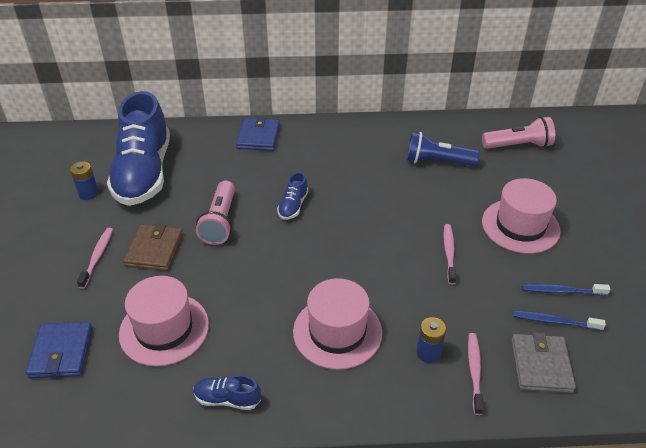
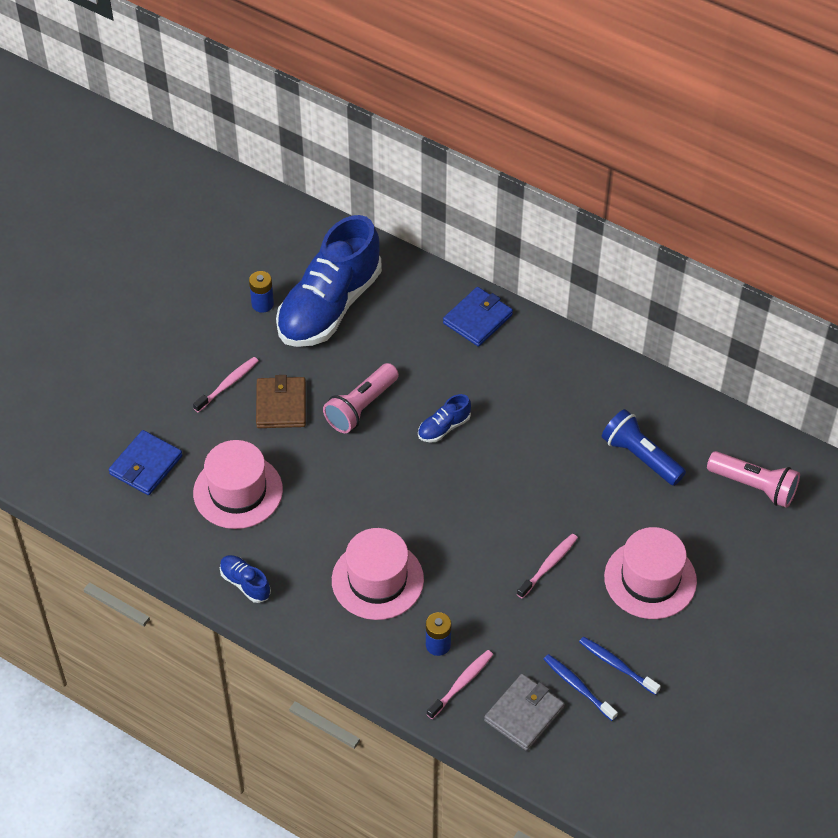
camera: 35 degrees right, 10 degrees up
brown wallet [123,224,183,271] -> brown wallet turned 45 degrees counterclockwise [256,375,306,428]

